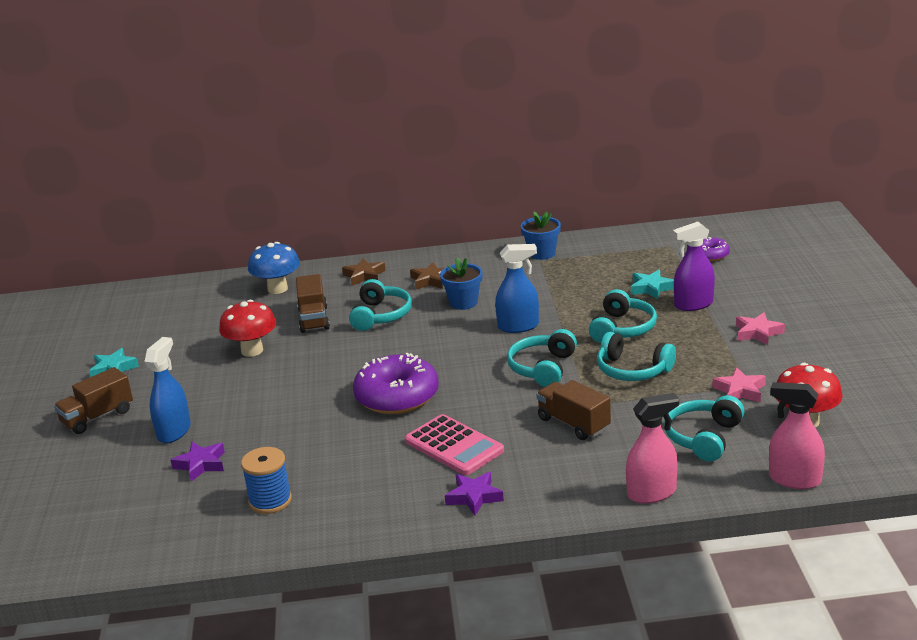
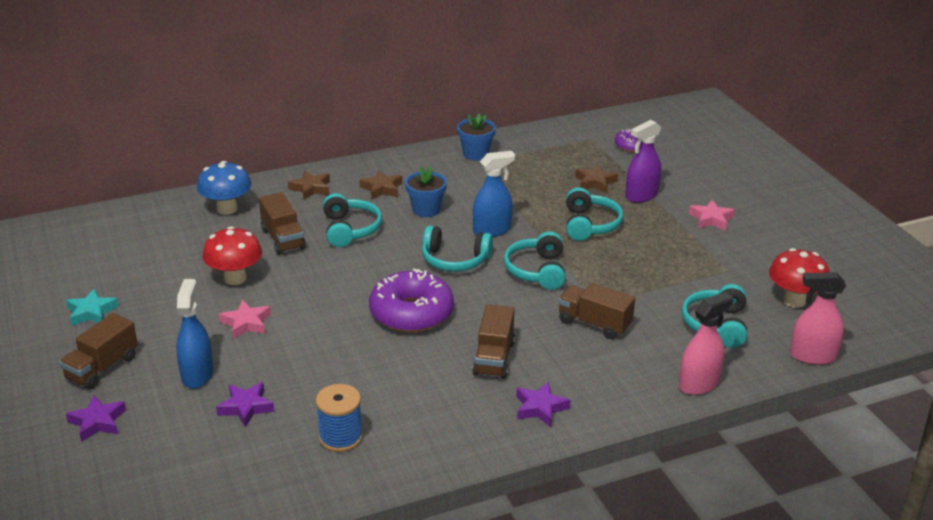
camera: 20 degrees left, 5 degrees up
pink calculator [405,414,504,475] -> brown truck [472,304,515,379]
turquoise headphones [597,332,676,381] -> turquoise headphones moved to [422,225,493,272]
turquoise star [631,270,674,299] -> brown star [575,164,618,193]
pink star [712,367,766,402] -> pink star moved to [219,300,271,339]
none -> purple star [66,395,126,442]

